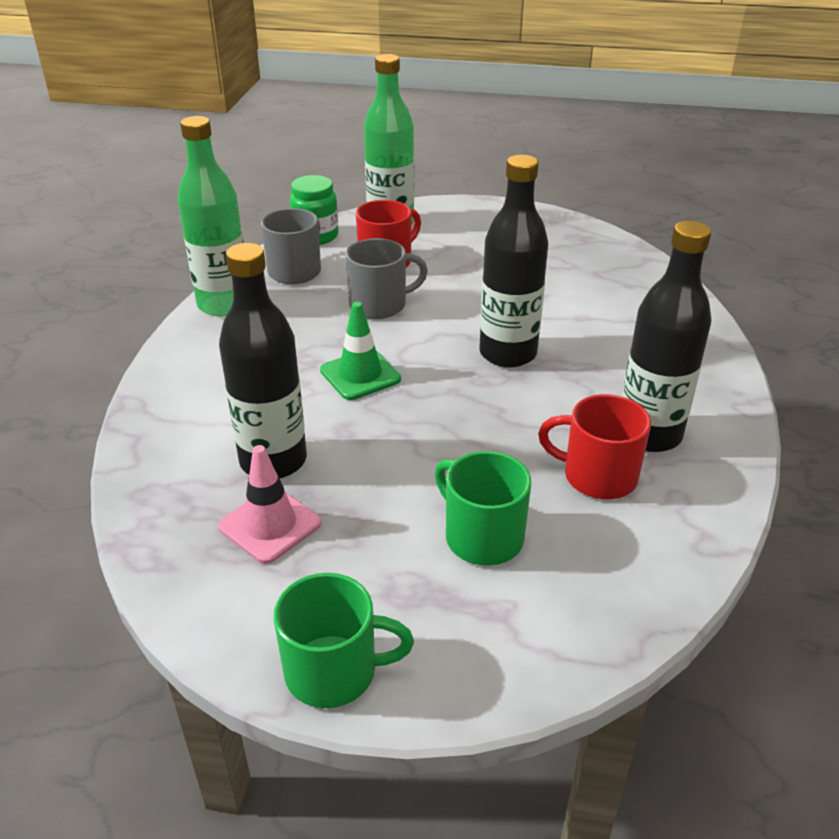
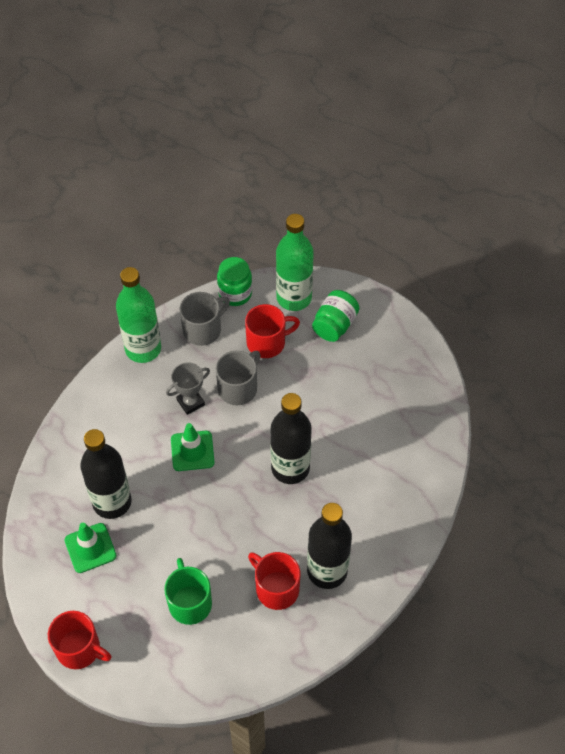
camera: 25 degrees right, 20 degrees up
pink traffic cone [218,445,321,564] -> green traffic cone [65,523,116,573]
green mug [274,573,414,708] -> red mug [48,611,111,669]
grey mug [345,238,428,319] -> grey mug turned 60 degrees counterclockwise [215,351,261,405]
none -> grey trophy [166,362,210,415]
none -> green jar [312,290,360,342]

